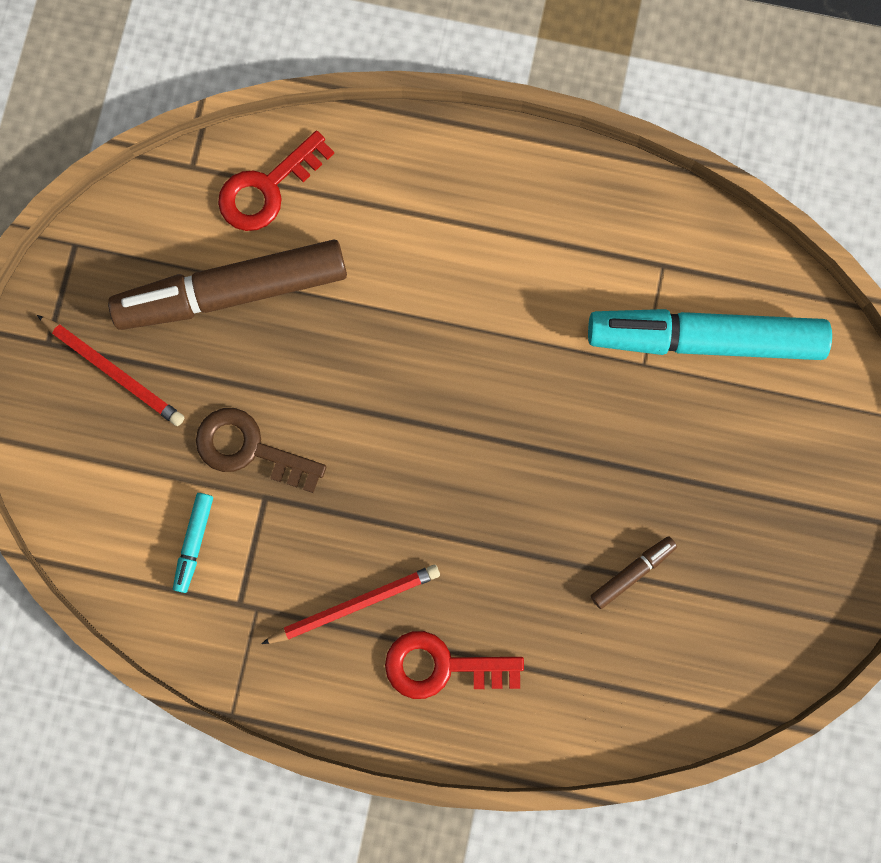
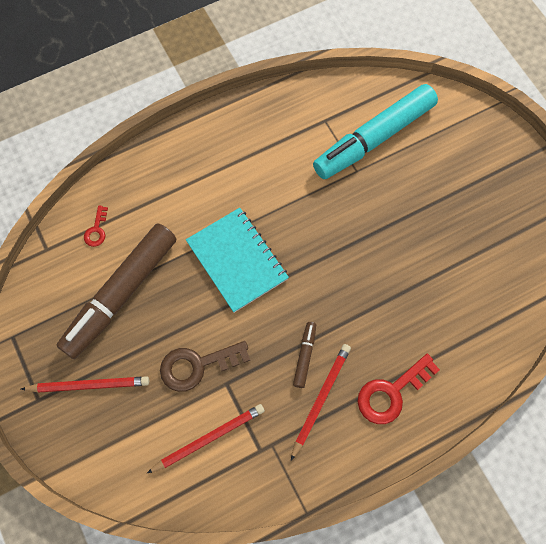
camera: 40 degrees left, 10 degrees down
turquoise marker [173,493,213,593] -> red pencil [147,404,265,473]
red key [218,131,334,231] -> red key [84,205,108,247], size x0.52
brown marker [591,536,677,609] -> brown marker moved to [293,322,316,388]
none -> turquoise notebook [186,208,289,313]

